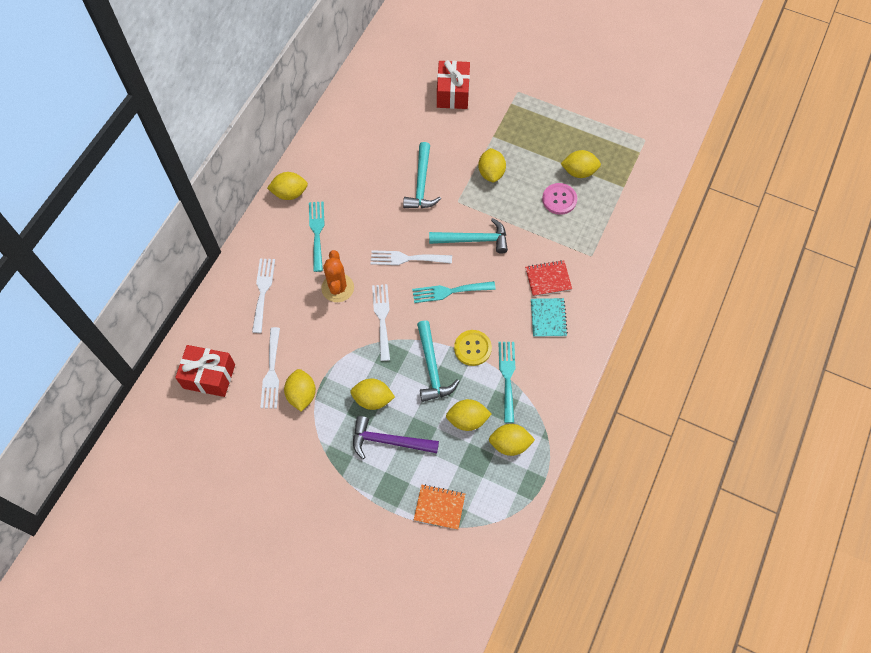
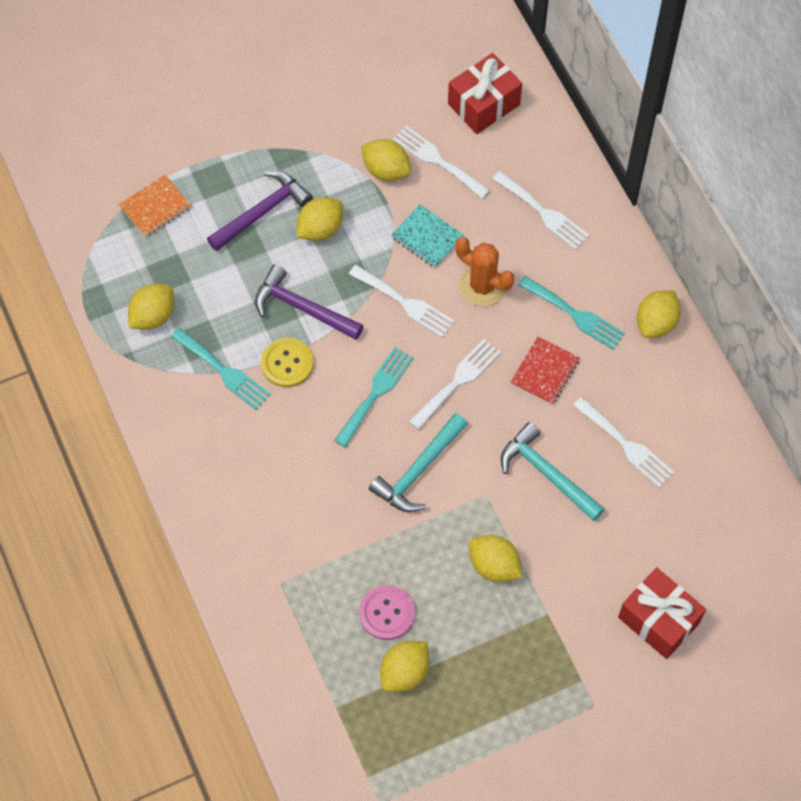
camera: 130 degrees right, 0 degrees up
turquoise hammer [417,320,459,402] -> purple hammer [255,264,363,340]
yellow lemon [446,399,491,431] -> none
red notebook [525,260,572,296] -> red notebook moved to [510,337,580,405]
turquoise notebook [531,298,568,337] -> turquoise notebook moved to [391,204,464,268]
none -> white fork [573,397,675,488]

